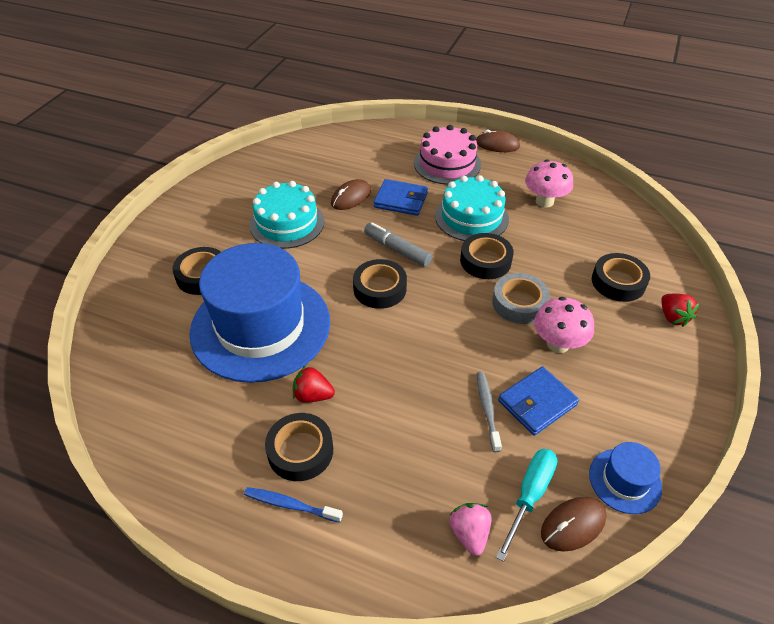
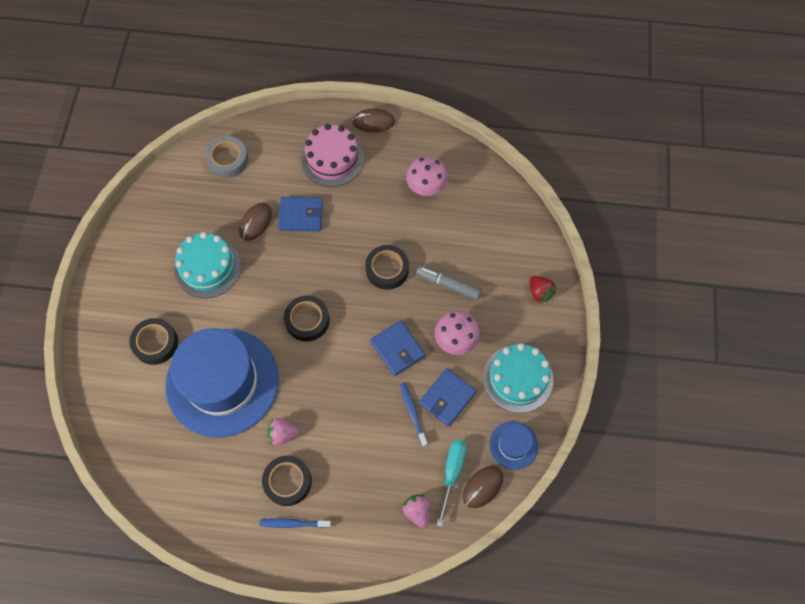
camera: 15 degrees left, 20 degrees up
red strawberry [293,366,335,403] -> pink strawberry [267,418,300,445]
grey marker [364,222,432,267] -> grey marker moved to [416,266,482,300]
turquoise cake [435,175,509,241] -> turquoise cake moved to [483,343,553,413]
grey toothbrush [477,372,502,452] -> blue toothbrush [400,382,428,447]
grey tape [492,273,550,324] -> grey tape moved to [205,136,248,178]
black tape [592,253,650,302] -> none
none -> blue wallet [370,320,425,376]

